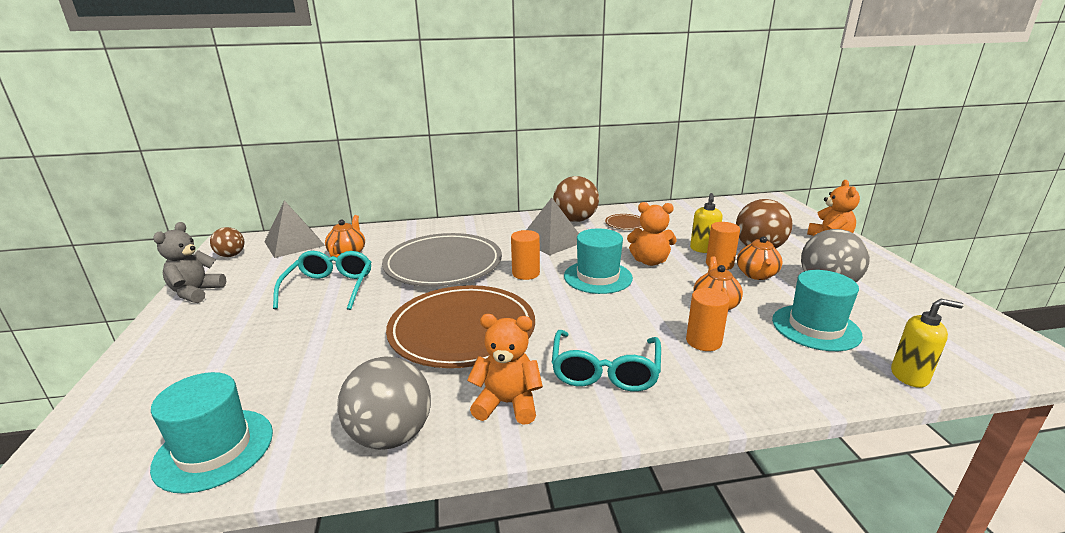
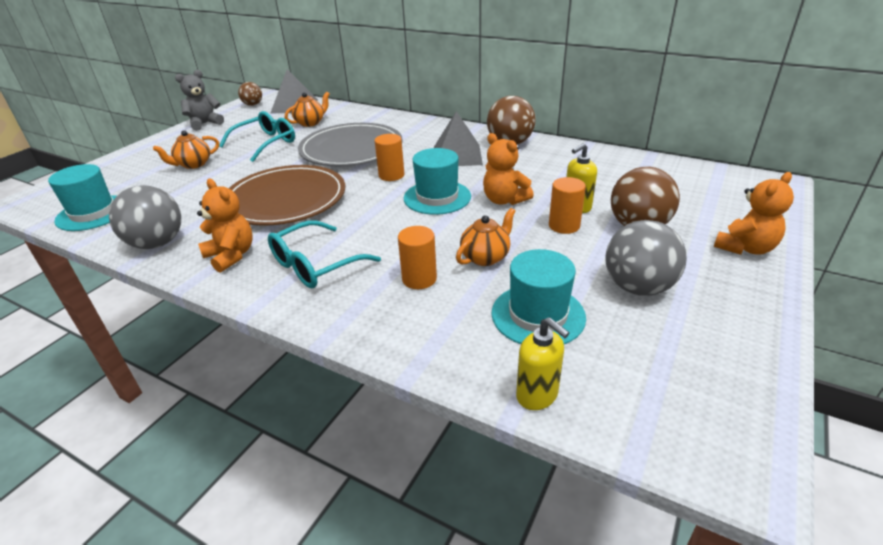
camera: 40 degrees right, 10 degrees up
brown plate [605,214,642,230] -> none
orange teapot [737,236,783,280] -> orange teapot moved to [153,130,219,169]

